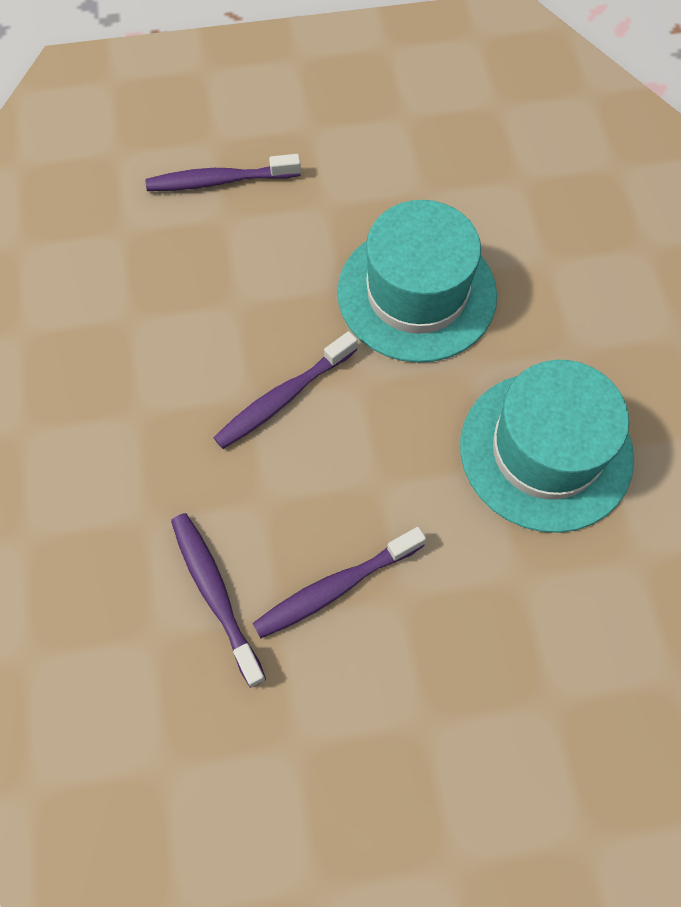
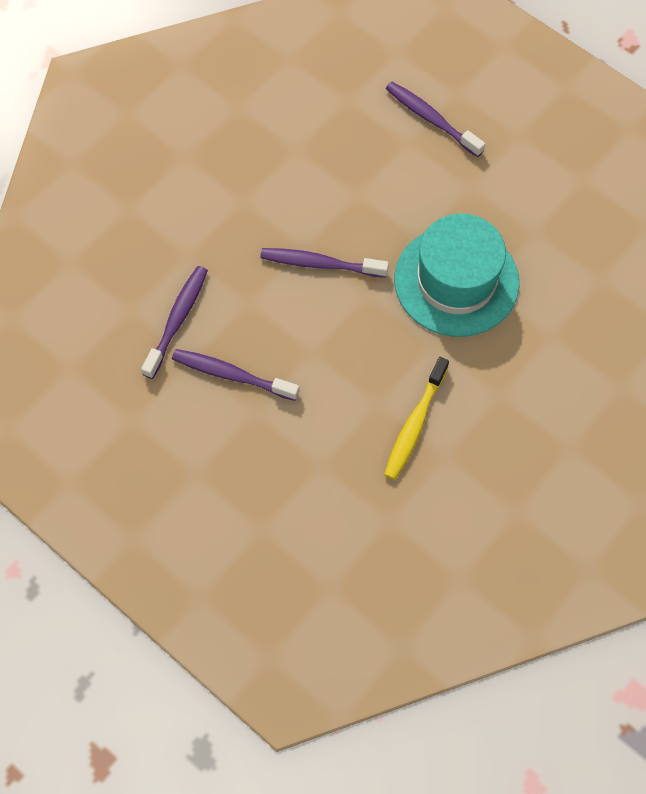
camera: 50 degrees right, 0 degrees up
turquoise hat [460,360,634,533] -> yellow toothbrush [384,357,449,480]

